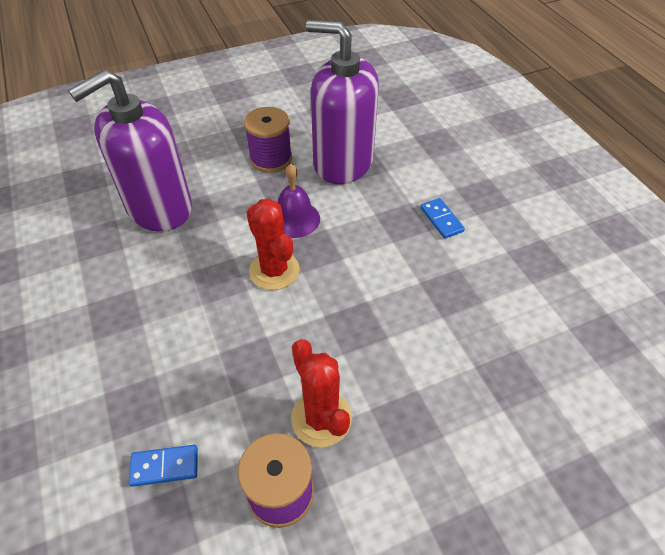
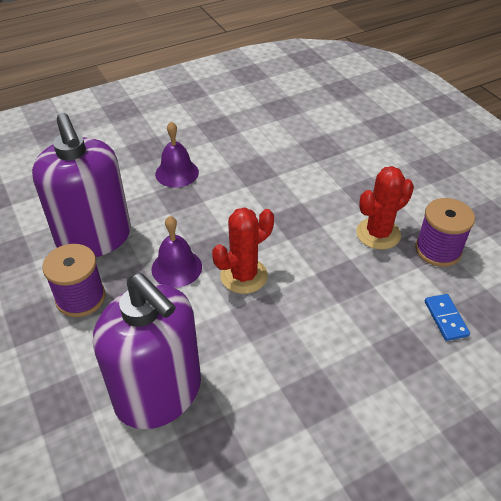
camera: 95 degrees left, 5 degrees down
purple soap dispenser [306,20,379,184] -> purple soap dispenser turned 45 degrees counterclockwise [32,113,131,257]
blue domino [420,198,465,239] -> purple bell [155,122,199,188]

